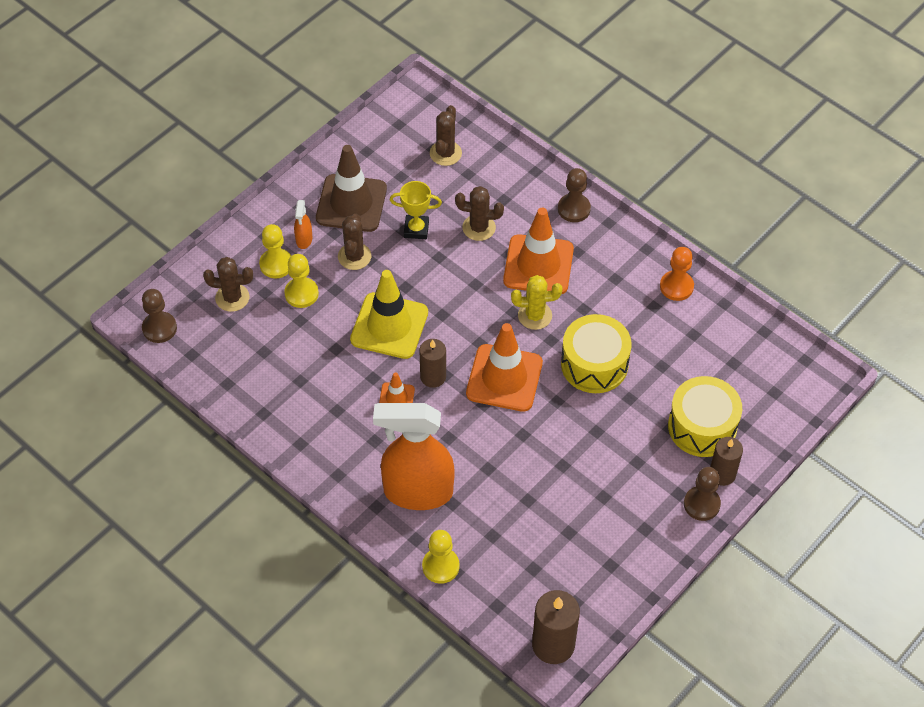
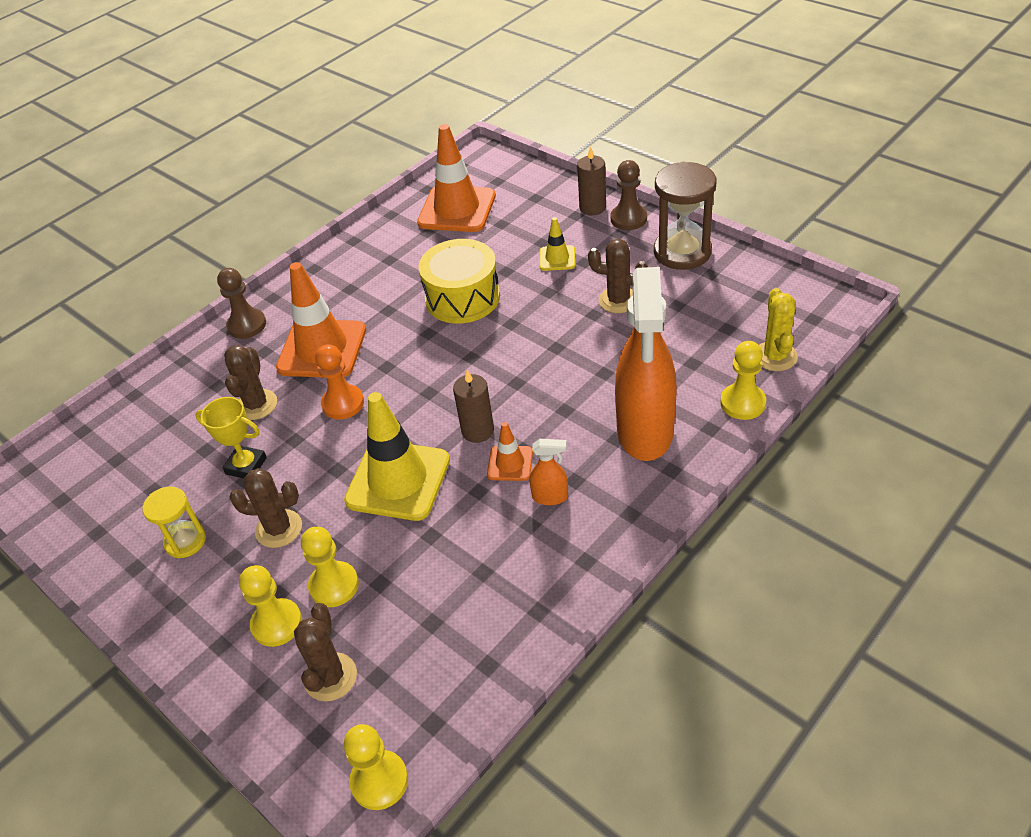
camera: 85 degrees left, 10 degrees down
brown pawn [142,289,177,343] -> yellow pawn [344,724,408,810]
orange spray bottle [294,200,312,249] -> orange spray bottle moved to [529,439,568,505]
brown traffic cone [316,145,387,232] -> yellow hourglass [143,486,206,558]
yellow trophy [390,181,442,239] -> yellow trophy turned 75 degrees counterclockwise [195,397,267,479]
brown cactus [430,105,462,166] -> brown cactus moved to [588,239,648,313]
orange traffic cone [466,323,543,412] -> orange traffic cone moved to [417,124,496,232]
yellow cactus [511,275,562,330] -> yellow cactus moved to [759,288,798,371]
brown candle [532,590,580,664] -> none
orange pawn [660,247,694,301] -> orange pawn moved to [315,344,364,420]
yellow drum [668,376,742,457] -> none
none -> yellow traffic cone [539,217,575,271]
none -> brown hourglass [654,162,717,270]

